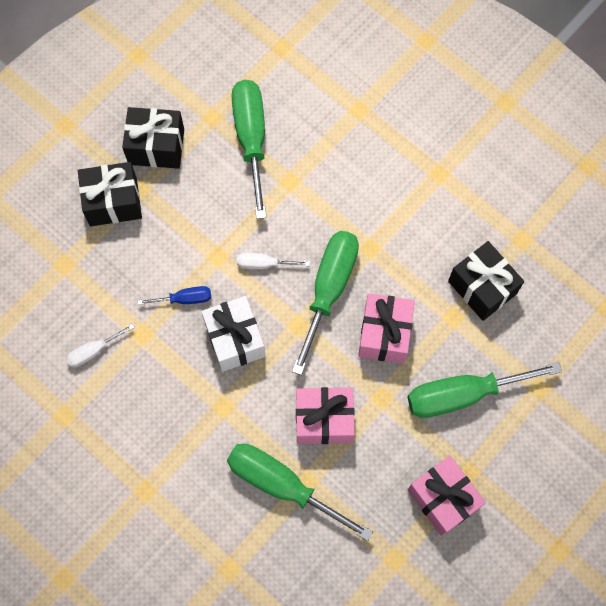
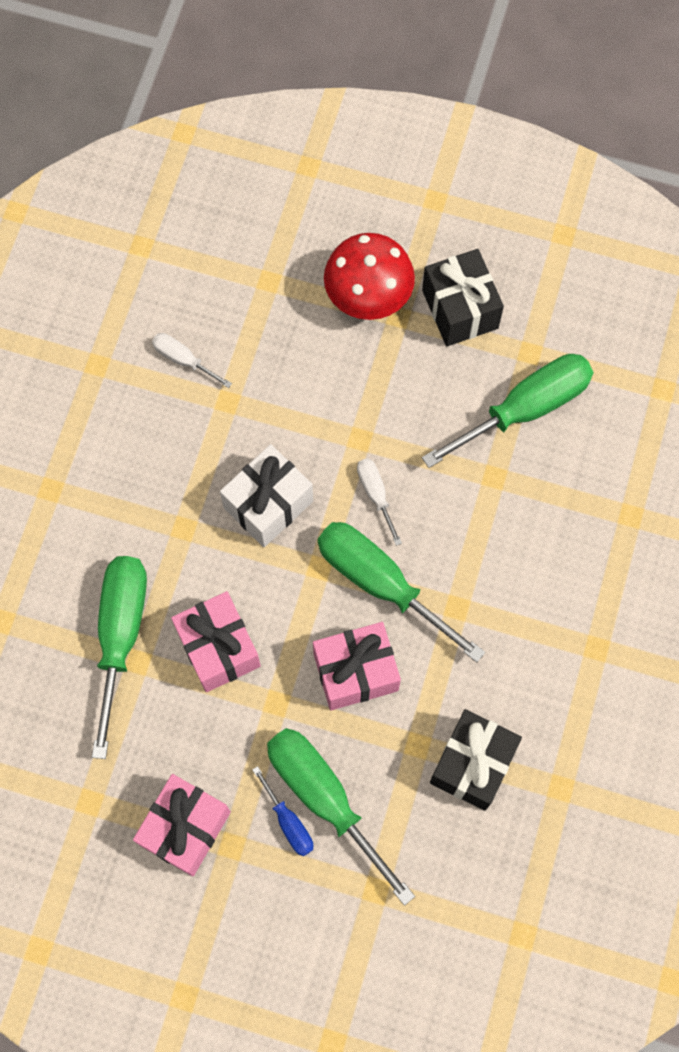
camera: 65 degrees right, 0 degrees up
black gift [78,162,142,226] -> red mushroom [324,233,415,320]
blue screwdriver [138,286,211,305] -> blue screwdriver moved to [252,766,314,856]
green screwdriver [292,231,359,375] -> green screwdriver turned 135 degrees counterclockwise [318,522,485,663]

